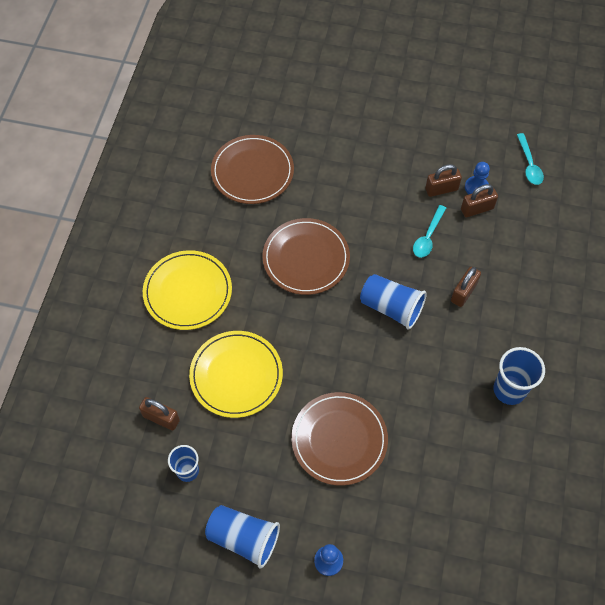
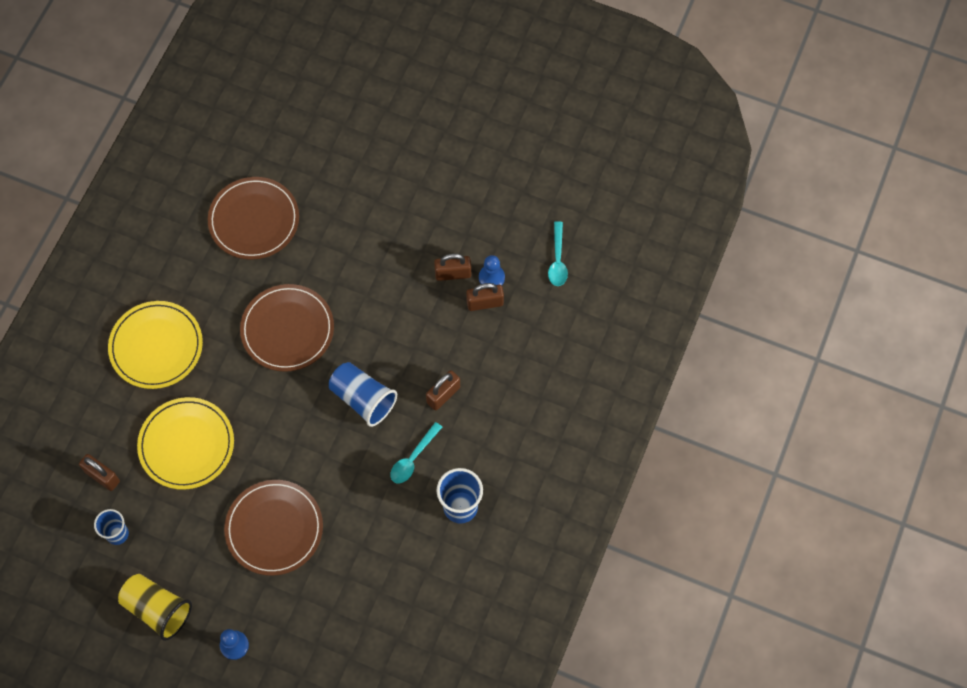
camera: 10 degrees right, 5 degrees up
blue cup [205,505,280,568] -> yellow cup [118,574,192,641]
turquoise spoon [413,205,446,258] -> turquoise spoon moved to [390,422,442,483]

